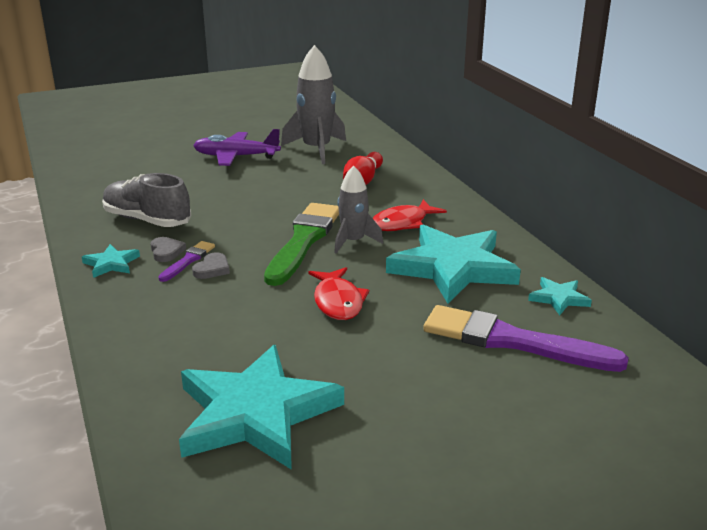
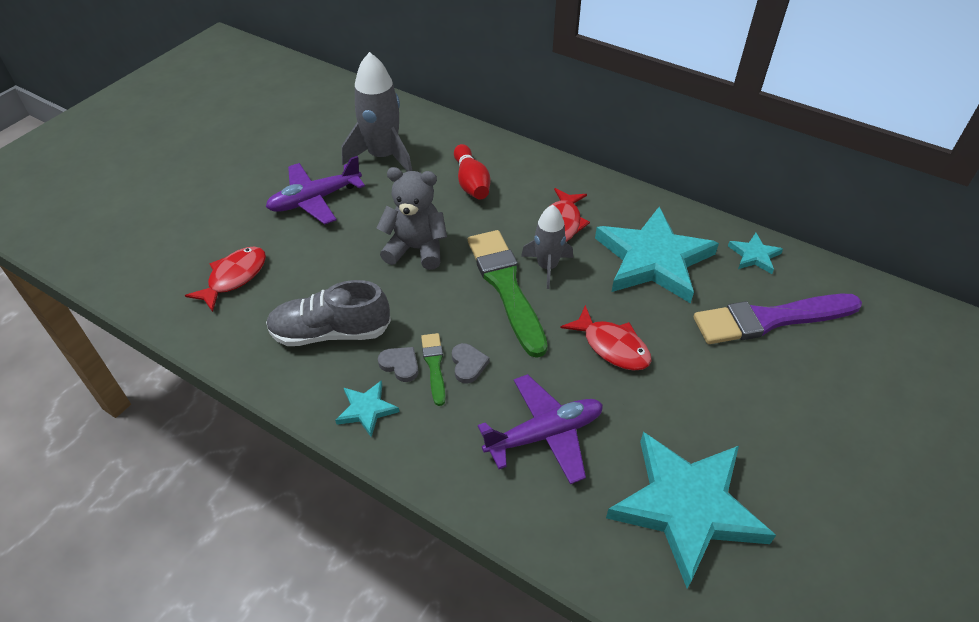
camera: 35 degrees left, 20 degrees up
purple brush [158,241,215,282] -> green brush [421,333,445,406]
none -> red fish [185,247,266,312]
none -> grey teddy bear [377,167,447,270]
none -> purple plane [478,374,603,484]

